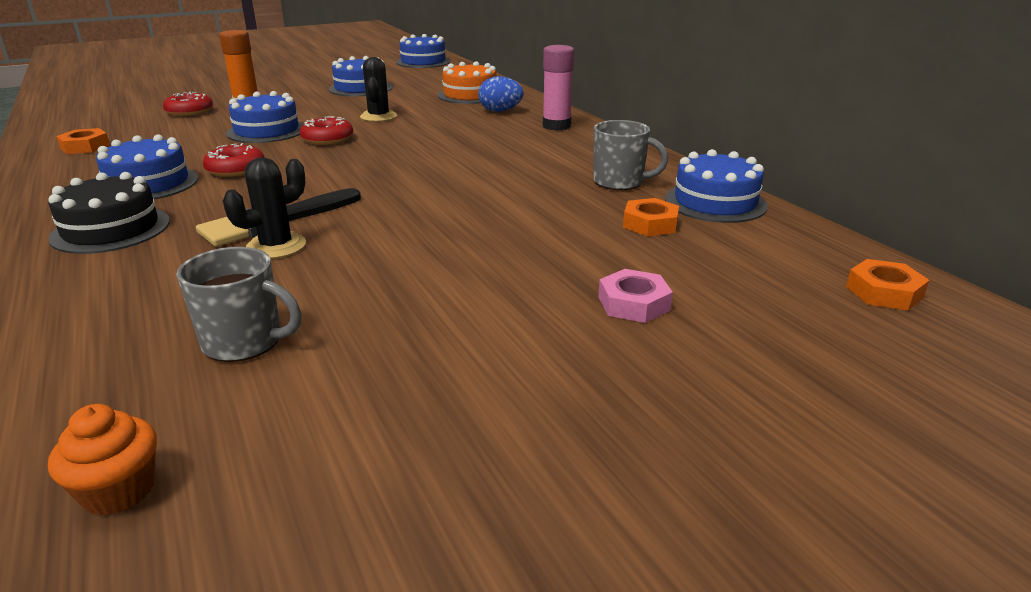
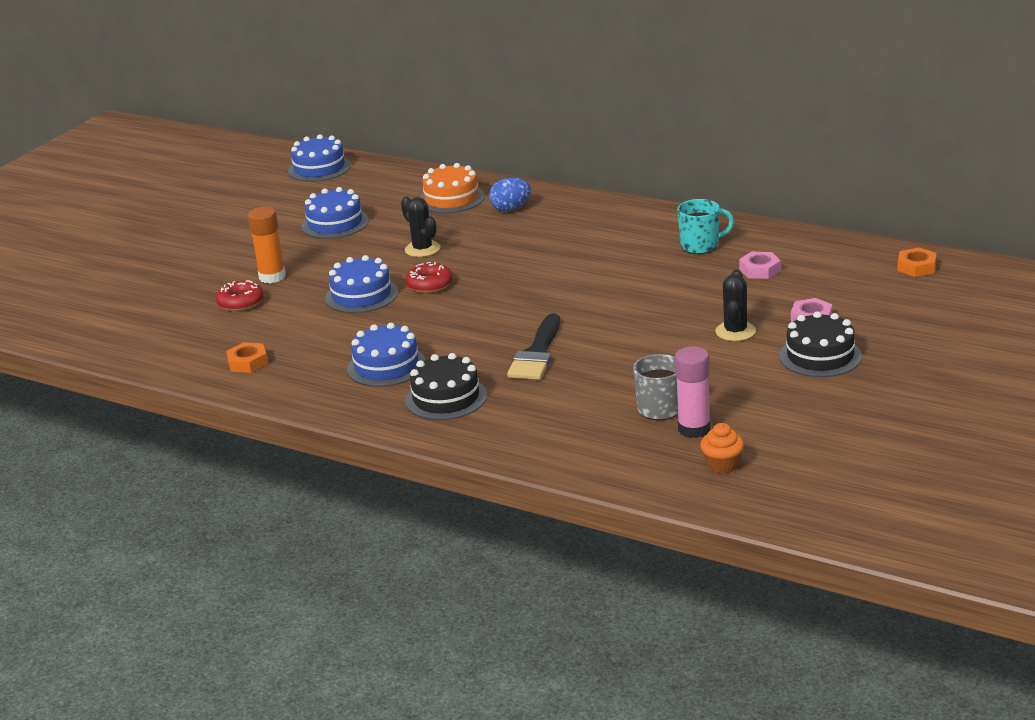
camera: 30 degrees left, 0 degrees up
red donut [203,143,264,177] -> none
black cactus [223,157,306,259] -> black cactus moved to [715,270,756,341]
pink glue stick [543,45,574,131] -> pink glue stick moved to [675,346,711,438]
grey mug [593,120,668,190] -> turquoise mug [677,199,734,254]
orange nut [623,198,679,236] -> pink nut [739,252,781,279]
blue cake [665,149,768,223] -> none
none -> black cake [779,311,862,377]

